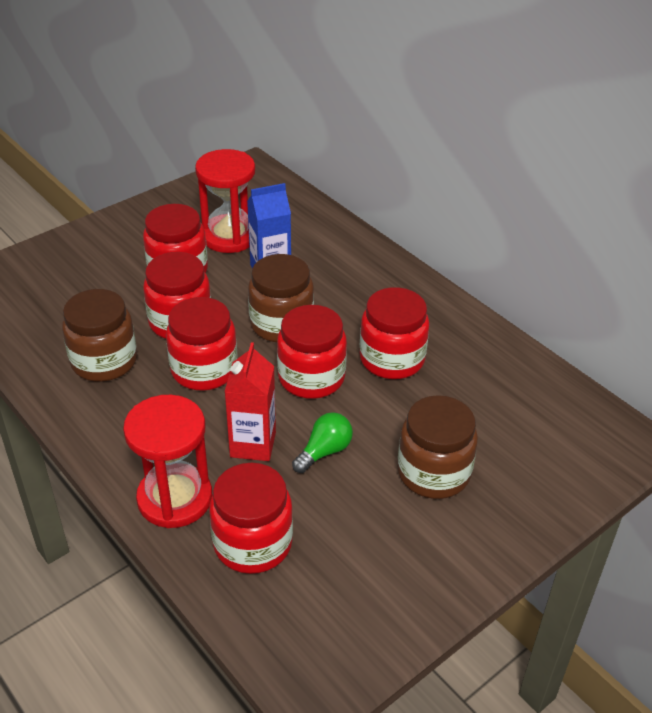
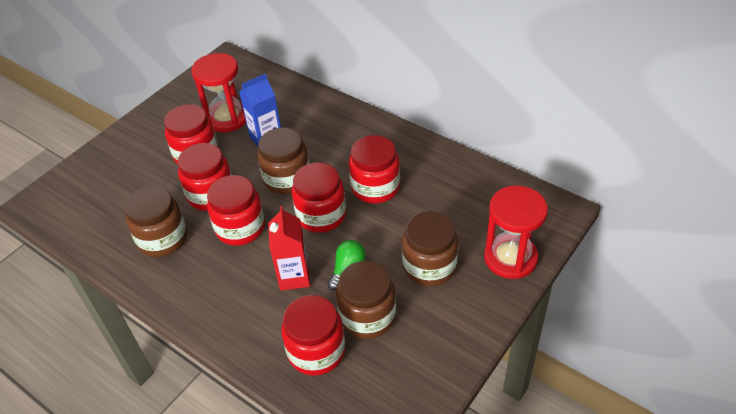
camera: 10 degrees left, 5 degrees up
red hourglass [123,395,212,528] -> red hourglass moved to [484,186,548,279]
none -> brown jar [336,261,396,339]

